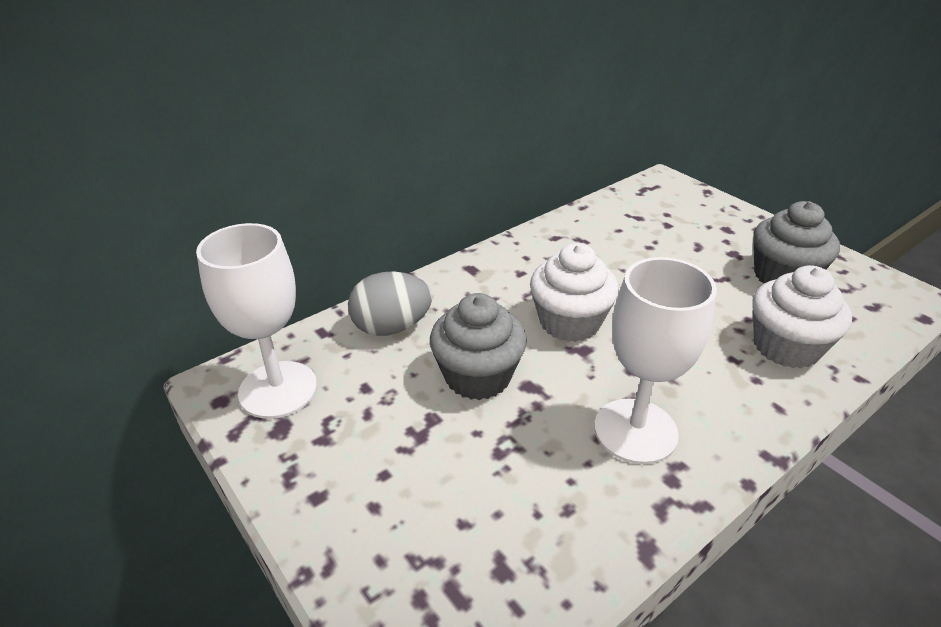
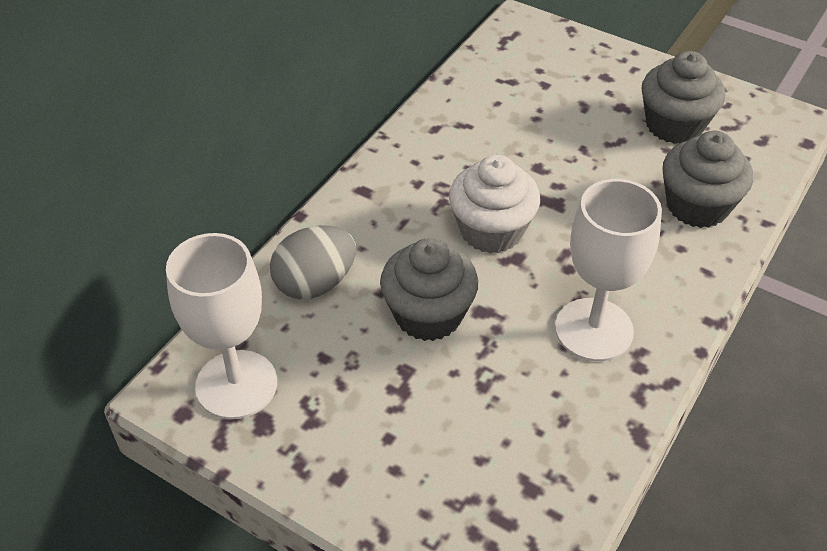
camera: 20 degrees left, 10 degrees up
white cupcake [752,265,852,368] -> grey cupcake [662,131,753,228]

